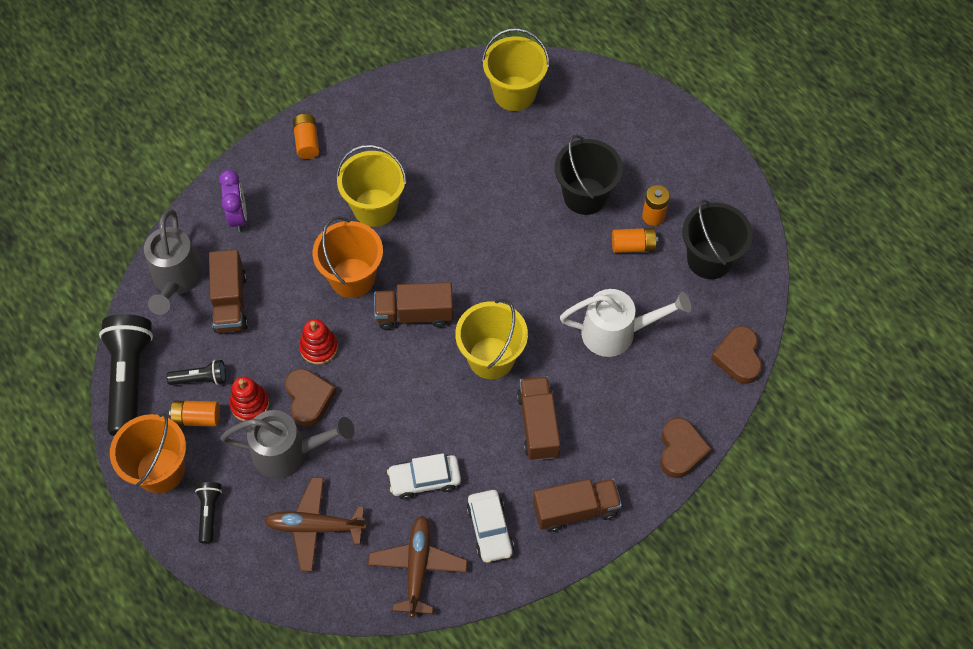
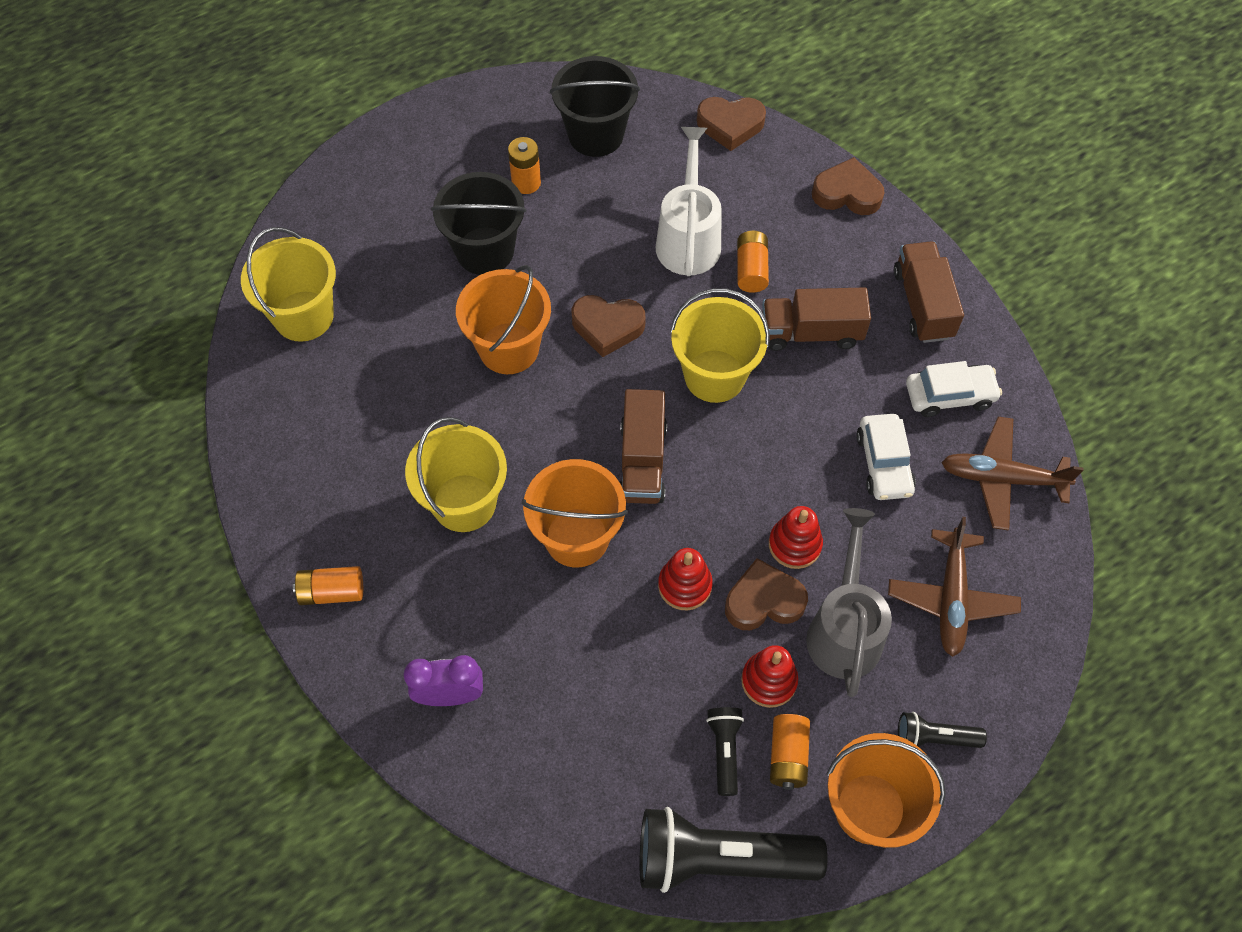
camera: 85 degrees left, 0 degrees up
grey watering can [144,209,203,315] -> none
brown truck [209,249,248,333] -> none
orange battery [612,228,658,253] -> orange battery moved to [737,231,769,293]
none -> orange bucket [456,265,551,374]
none -> brown heart [571,295,646,357]
none -> red stacking toy [769,506,823,569]

